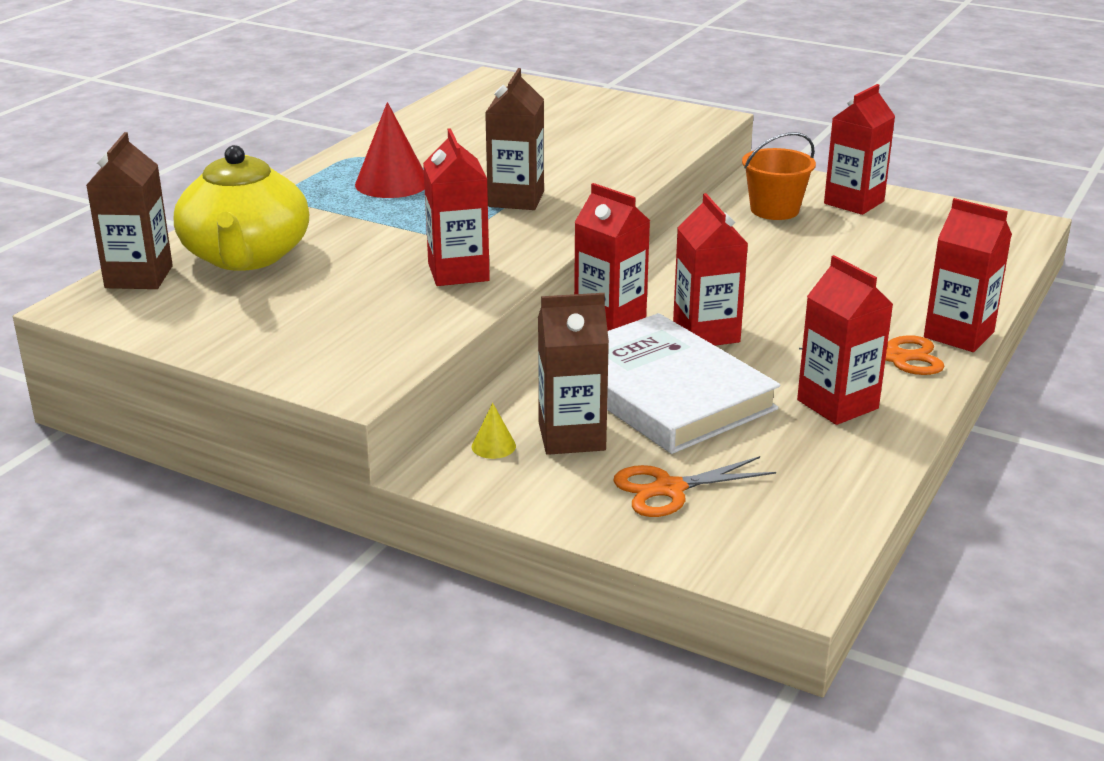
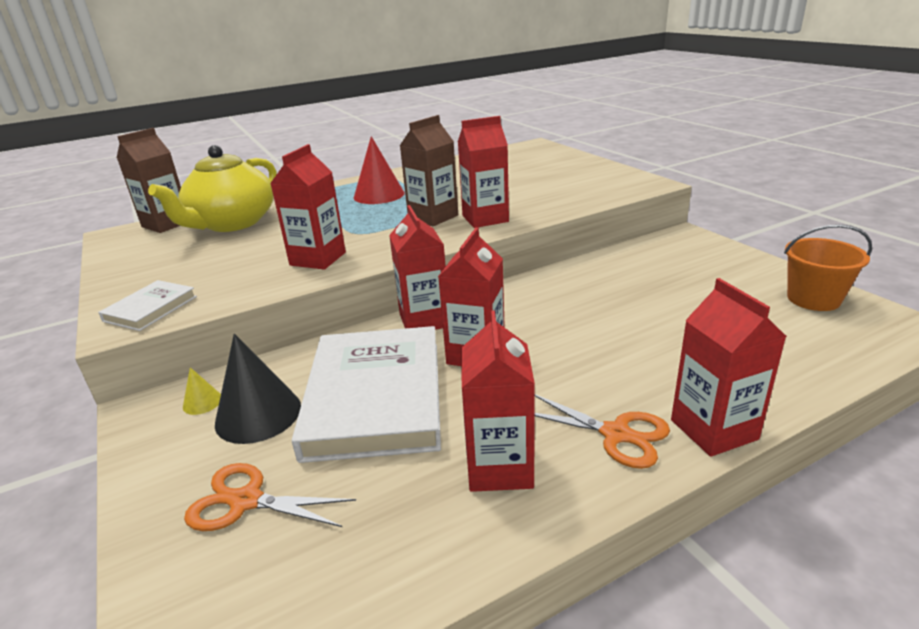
camera: 35 degrees right, 0 degrees up
brown carton [538,293,609,455] -> black cone [215,334,301,444]
orange bucket [742,132,816,220] -> orange bucket moved to [784,224,872,311]
red carton [824,84,895,215] -> red carton moved to [458,116,509,228]
none -> white book [98,280,197,331]

